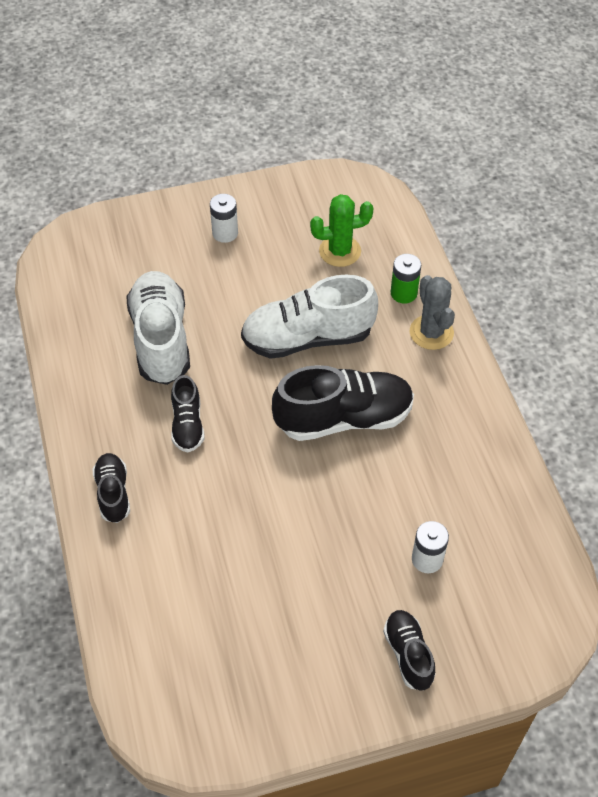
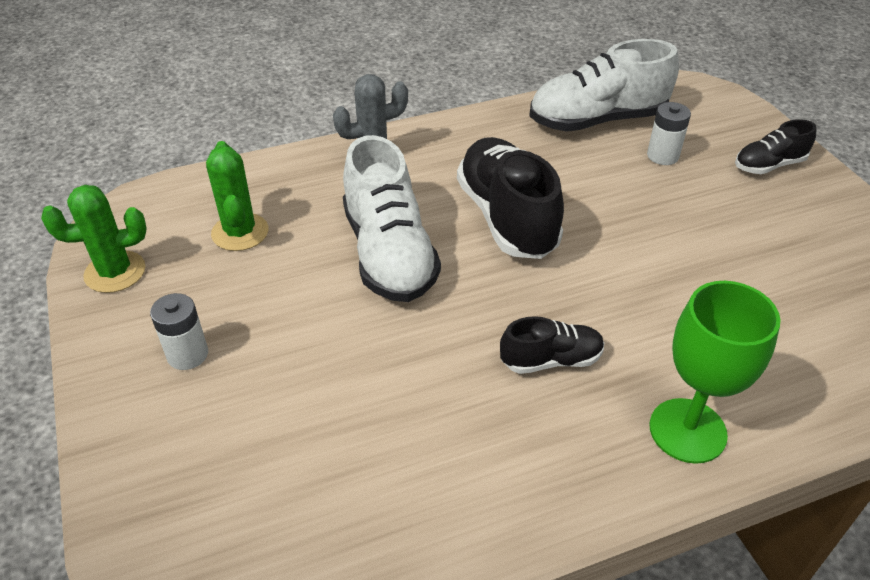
camera: 95 degrees left, 10 degrees down
black shoe [92,453,130,523] -> green goblet [649,281,781,464]
white shoe [126,271,190,385] -> white shoe moved to [529,39,679,132]
green battery [391,254,421,304] -> none
none -> green cactus [41,185,146,293]

